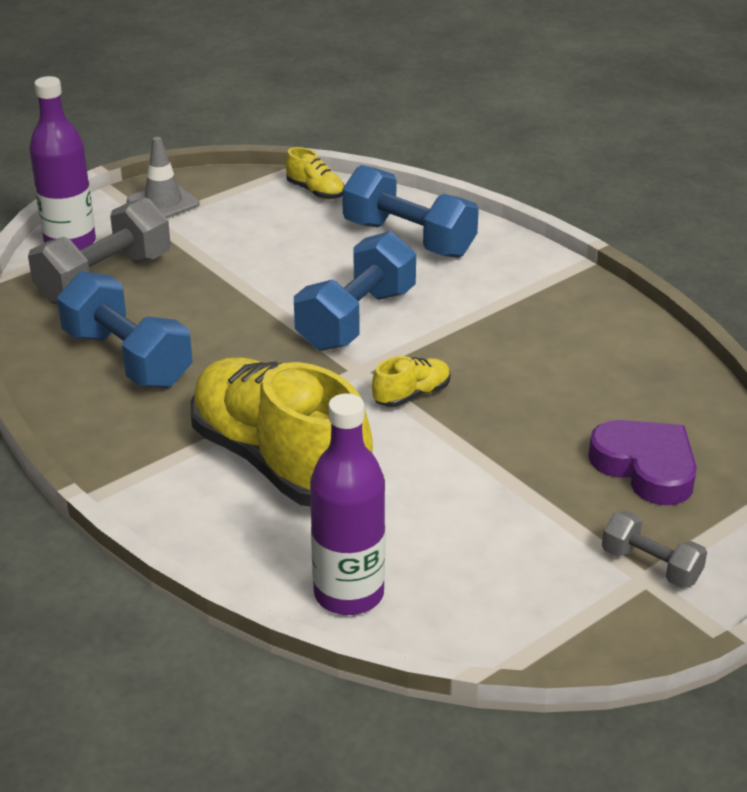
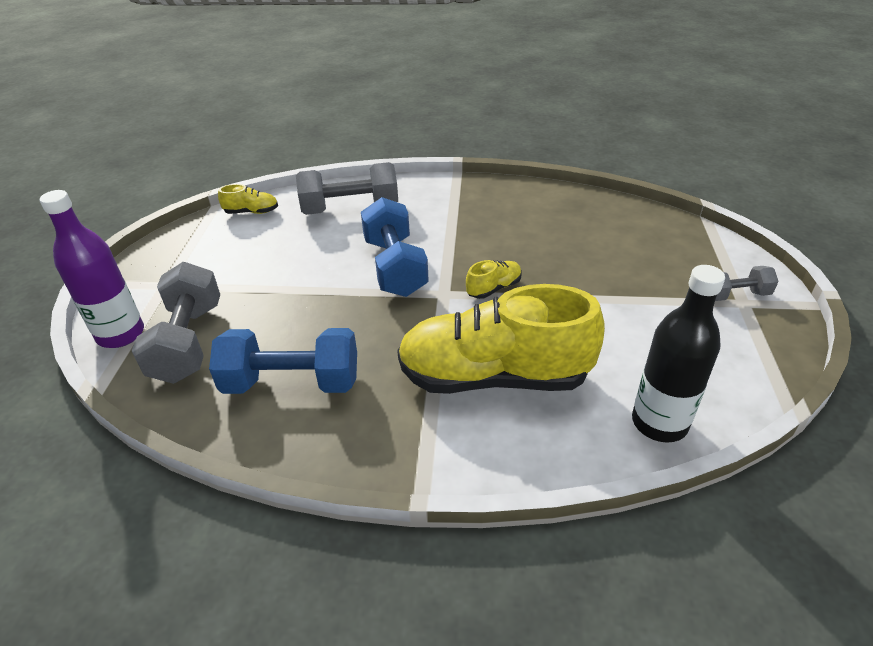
camera: 45 degrees left, 5 degrees up
grey traffic cone [127,137,200,218] -> none
purple bottle [310,393,385,615] -> black bottle [632,265,725,443]
blue dumbbell [342,165,479,258] -> grey dumbbell [296,162,398,215]
yellow shoe [372,356,451,407] -> yellow shoe turned 45 degrees clockwise [466,260,522,299]
purple heart [588,420,697,506] -> none

